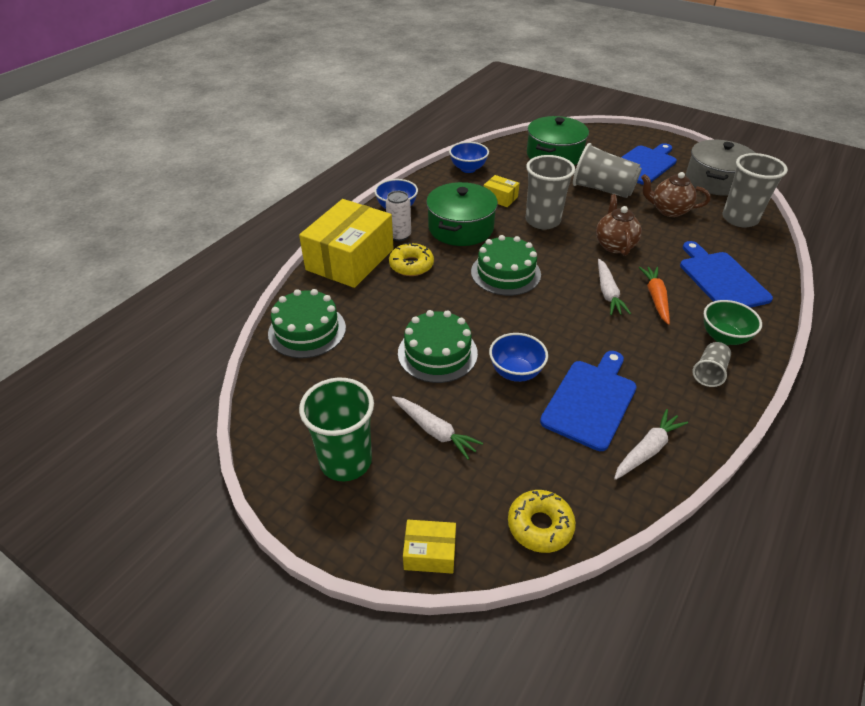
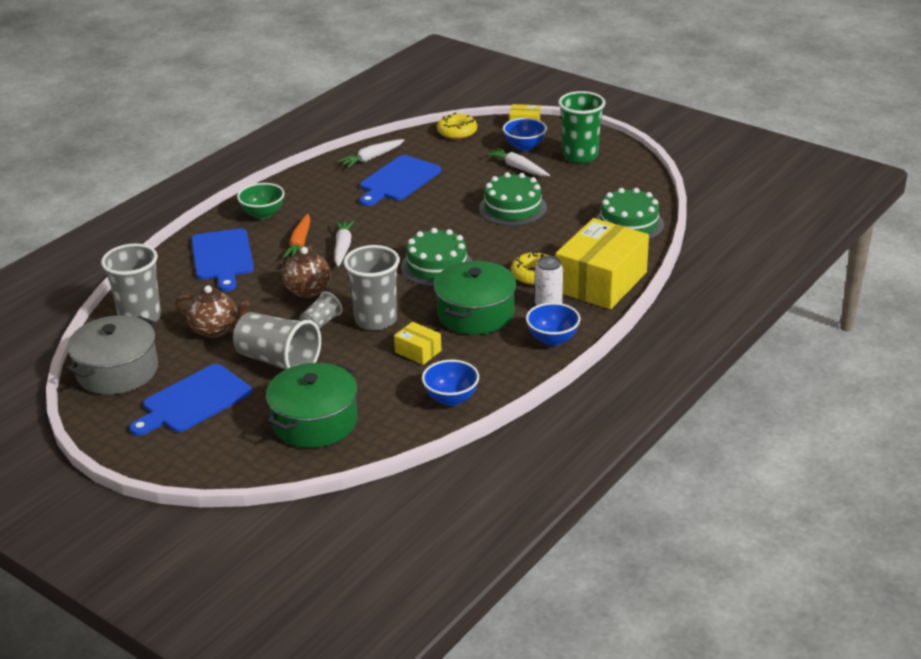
camera: 175 degrees left, 10 degrees down
blue bowl [489,333,548,382] -> blue bowl moved to [503,118,547,151]
grey cup [692,342,731,387] -> grey cup moved to [299,291,342,329]

